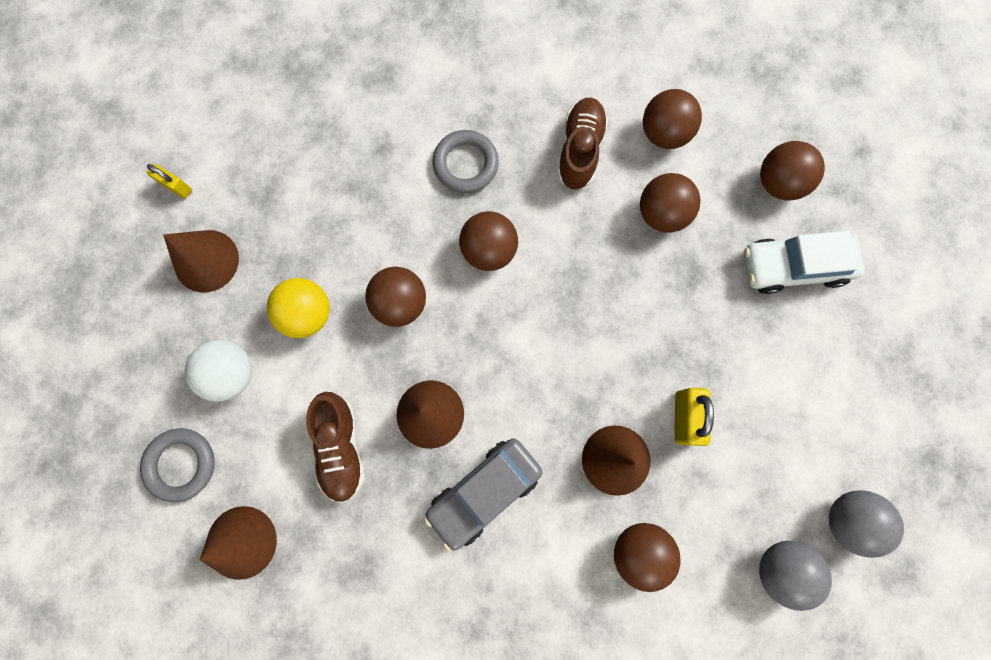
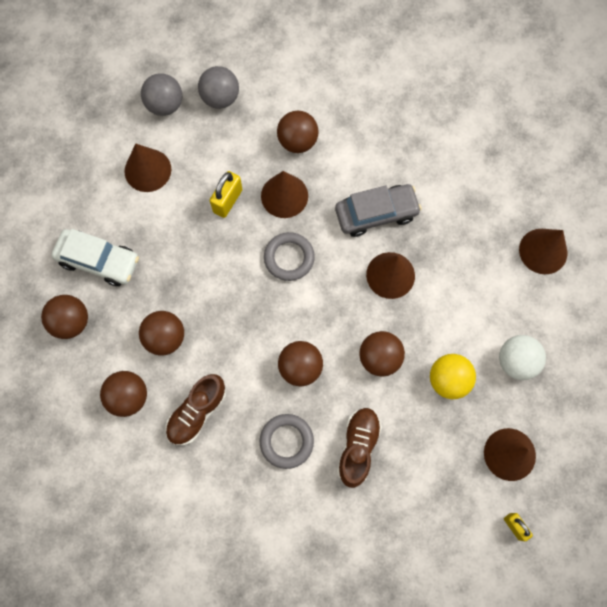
camera: 155 degrees left, 5 degrees down
grey ring [140,428,215,502] -> grey ring moved to [264,232,315,281]
brown shoe [306,392,365,503] -> brown shoe moved to [337,408,382,488]
none -> brown cone [125,143,171,192]

